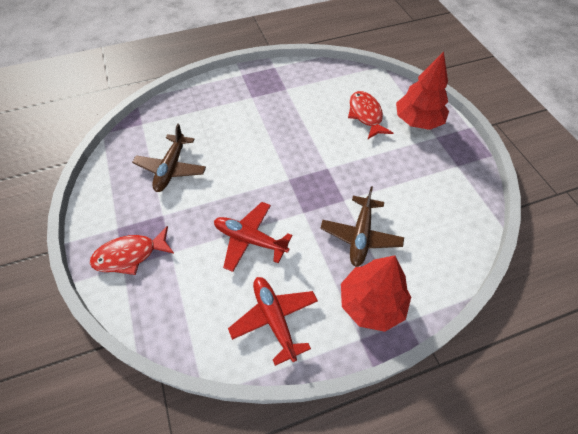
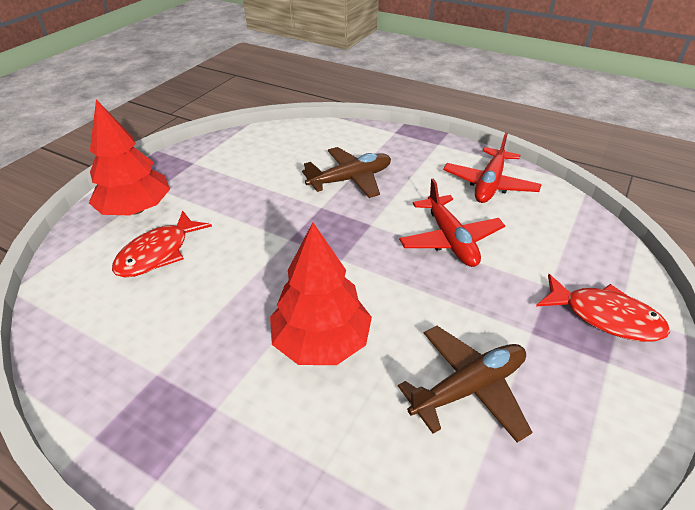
camera: 130 degrees left, 15 degrees down
red tree [341,255,411,332] -> red tree moved to [270,222,372,365]

